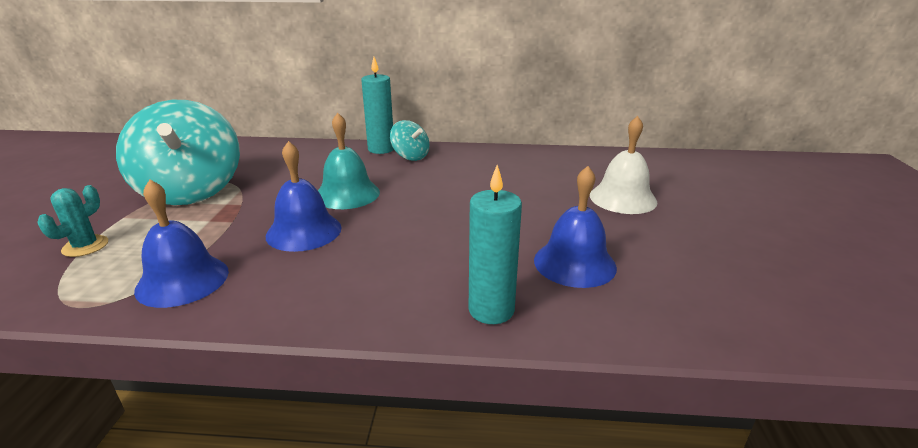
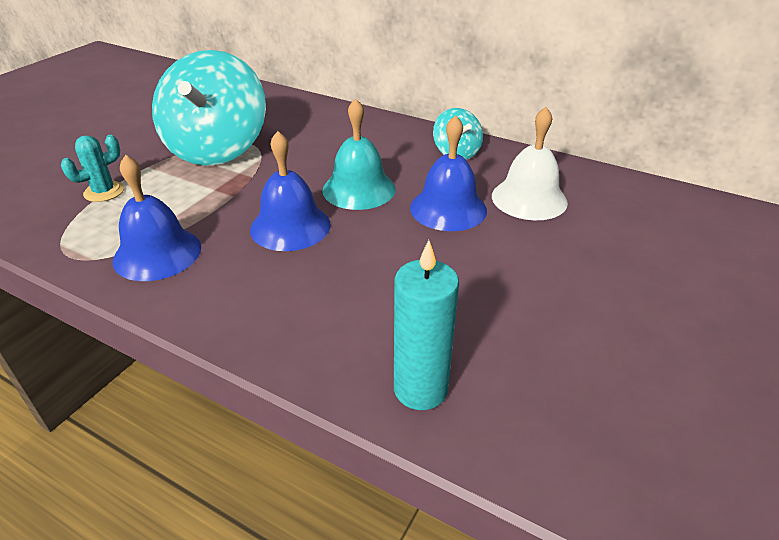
camera: 25 degrees right, 10 degrees up
turquoise candle [361,57,394,154] -> none
blue bell [534,166,617,288] -> blue bell moved to [410,115,487,231]
white bell [590,116,657,214] -> white bell moved to [492,107,568,220]

